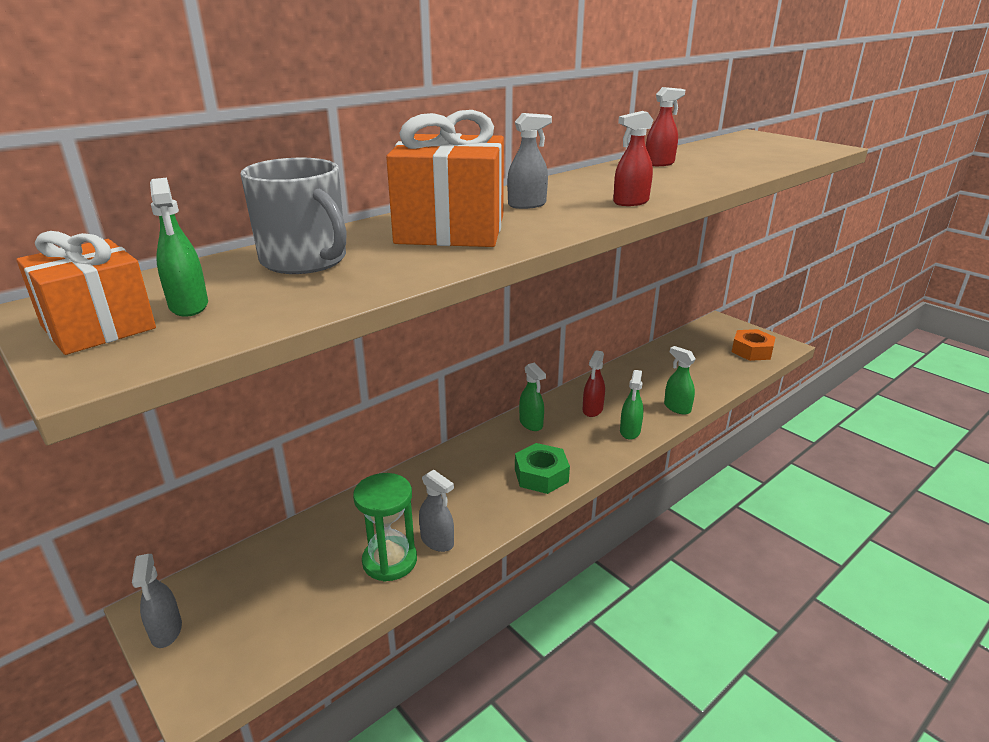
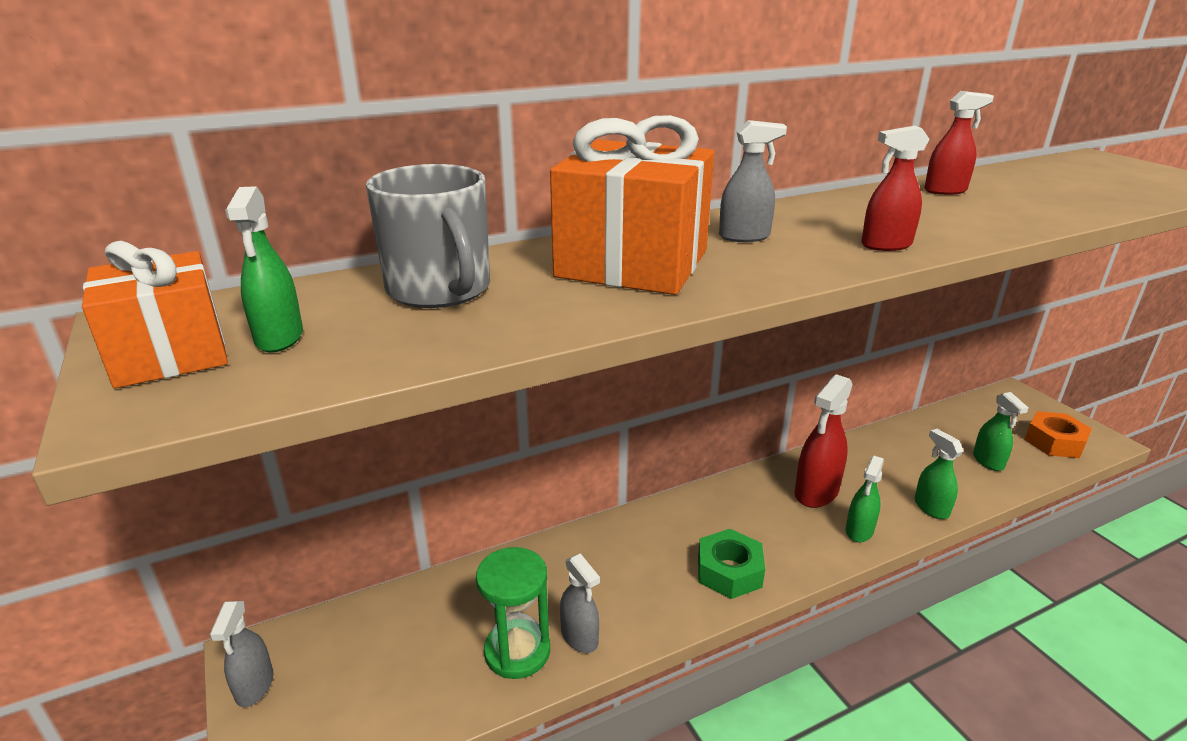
camera: 15 degrees right, 0 degrees up
green spray bottle [519,362,546,431] -> green spray bottle moved to [973,392,1028,471]
red spray bottle [583,350,605,417] -> red spray bottle [795,374,853,508], size x1.59

